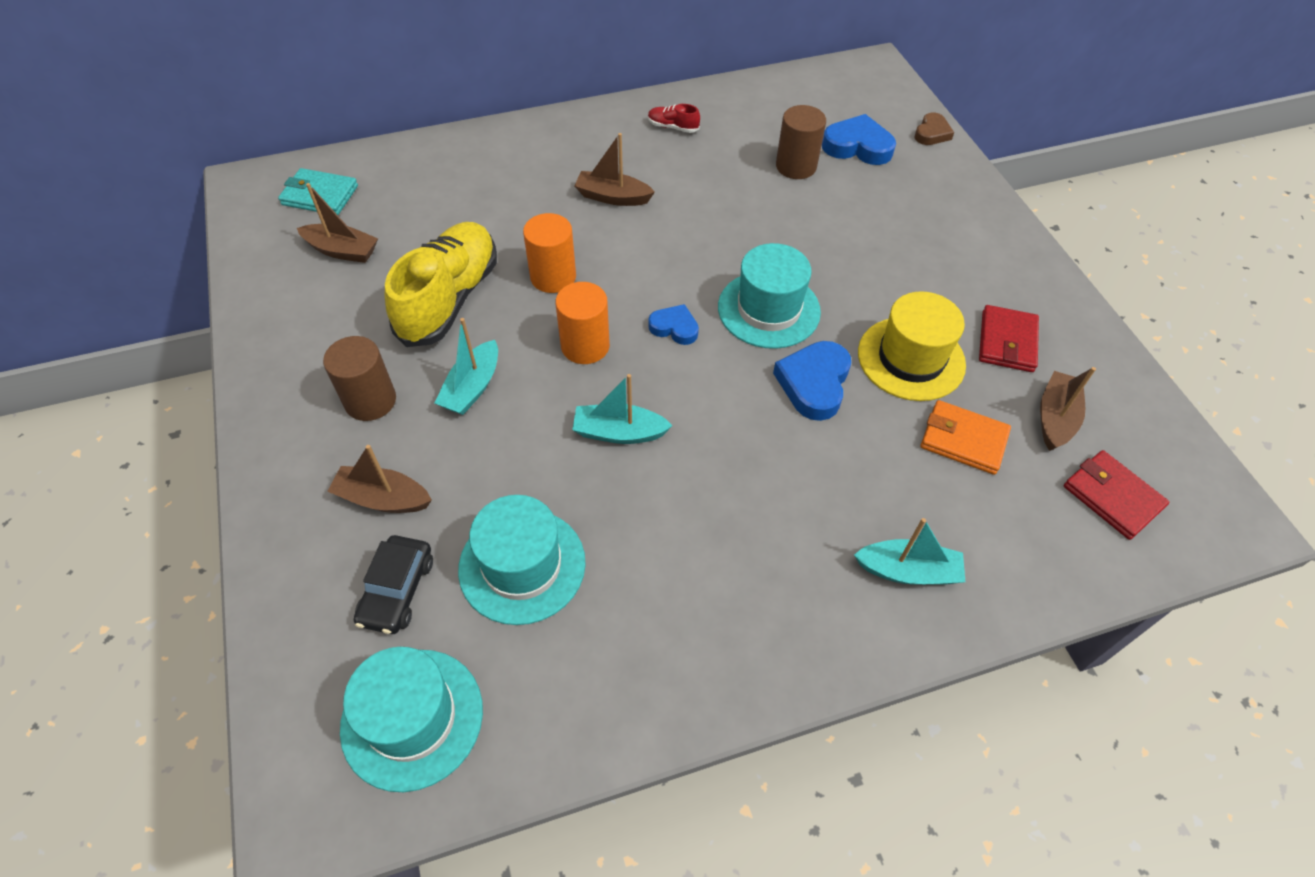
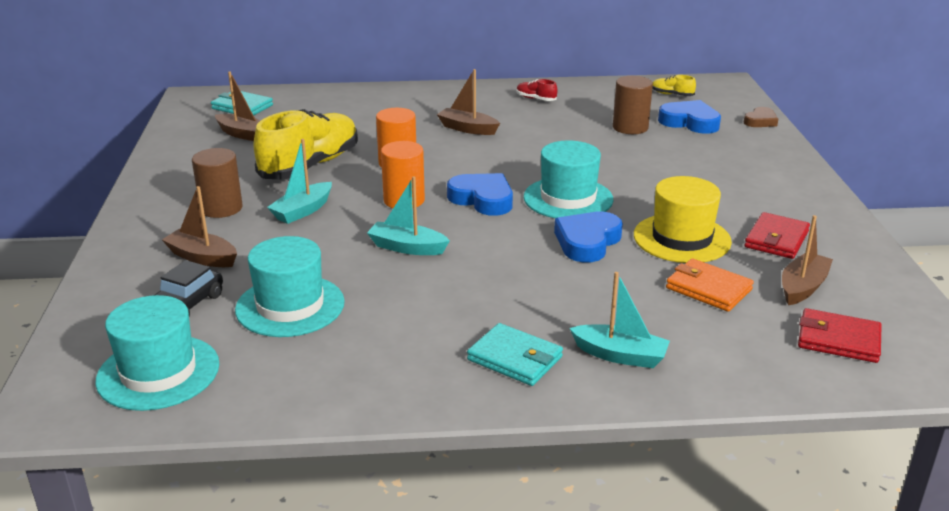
camera: 15 degrees right, 25 degrees down
blue heart [648,304,699,345] -> blue heart [447,173,513,216], size x1.64
red wallet [1064,450,1169,540] -> red wallet turned 45 degrees counterclockwise [798,308,882,363]
none -> turquoise wallet [467,323,563,386]
none -> yellow shoe [652,75,696,96]

